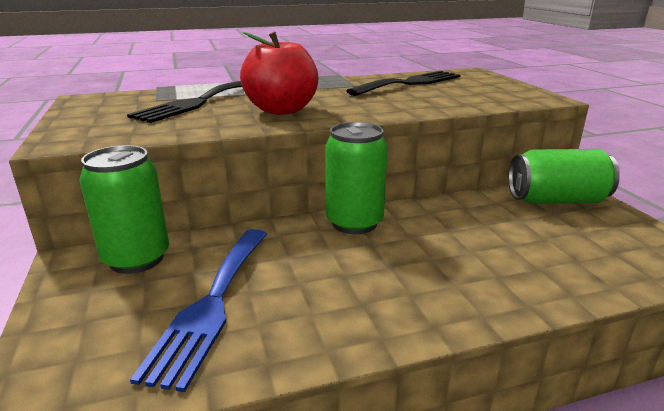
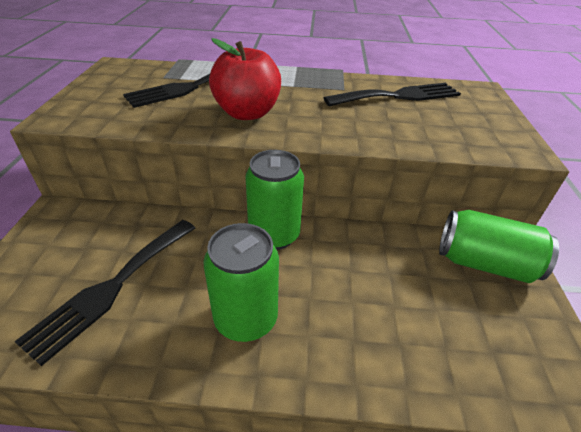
camera: 20 degrees right, 15 degrees up
green can [79,145,169,274] -> green can moved to [203,223,279,342]
blue fork [130,229,267,392] -> black fork [14,220,195,366]

